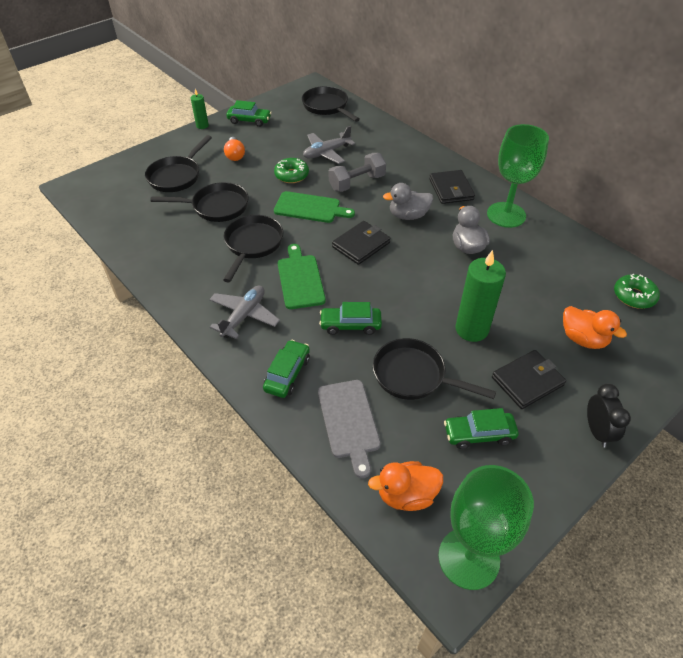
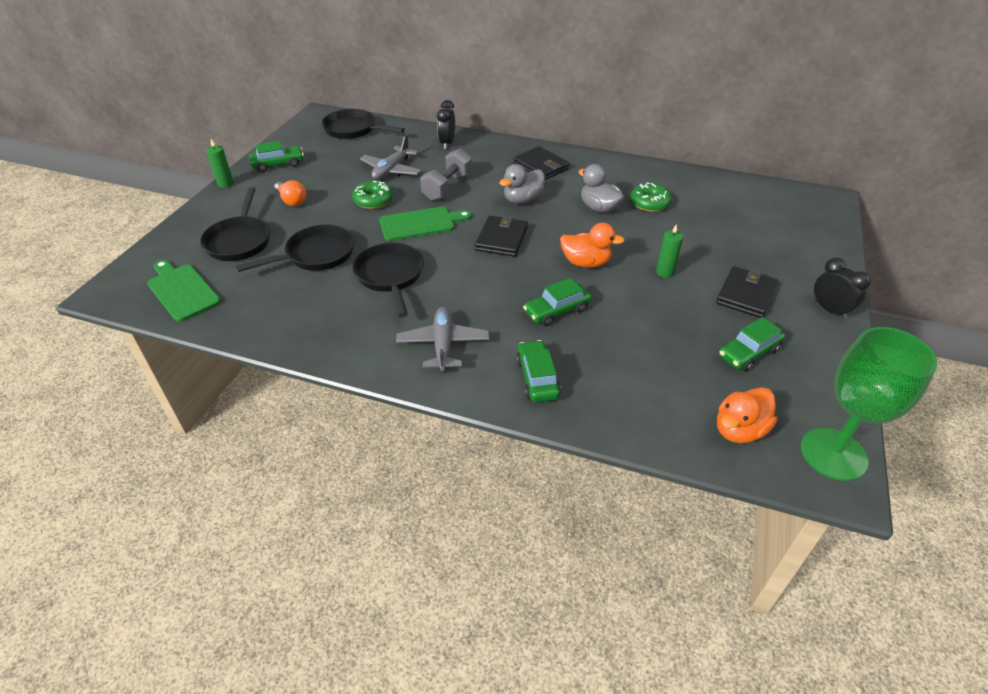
camera: 30 degrees left, 5 degrees down
green cutting board [278,244,326,309] -> green cutting board moved to [147,260,221,322]
grey cutting board [318,380,381,478] -> none
black pan [373,338,496,400] -> none
green candle [455,250,506,342] -> green candle [656,225,683,278], size x0.52
green goblet [487,124,549,228] -> none
orange duck [563,306,627,349] -> orange duck moved to [560,223,625,268]
green donut [614,274,660,309] -> green donut moved to [630,182,672,212]
none -> black clock [437,100,455,149]

